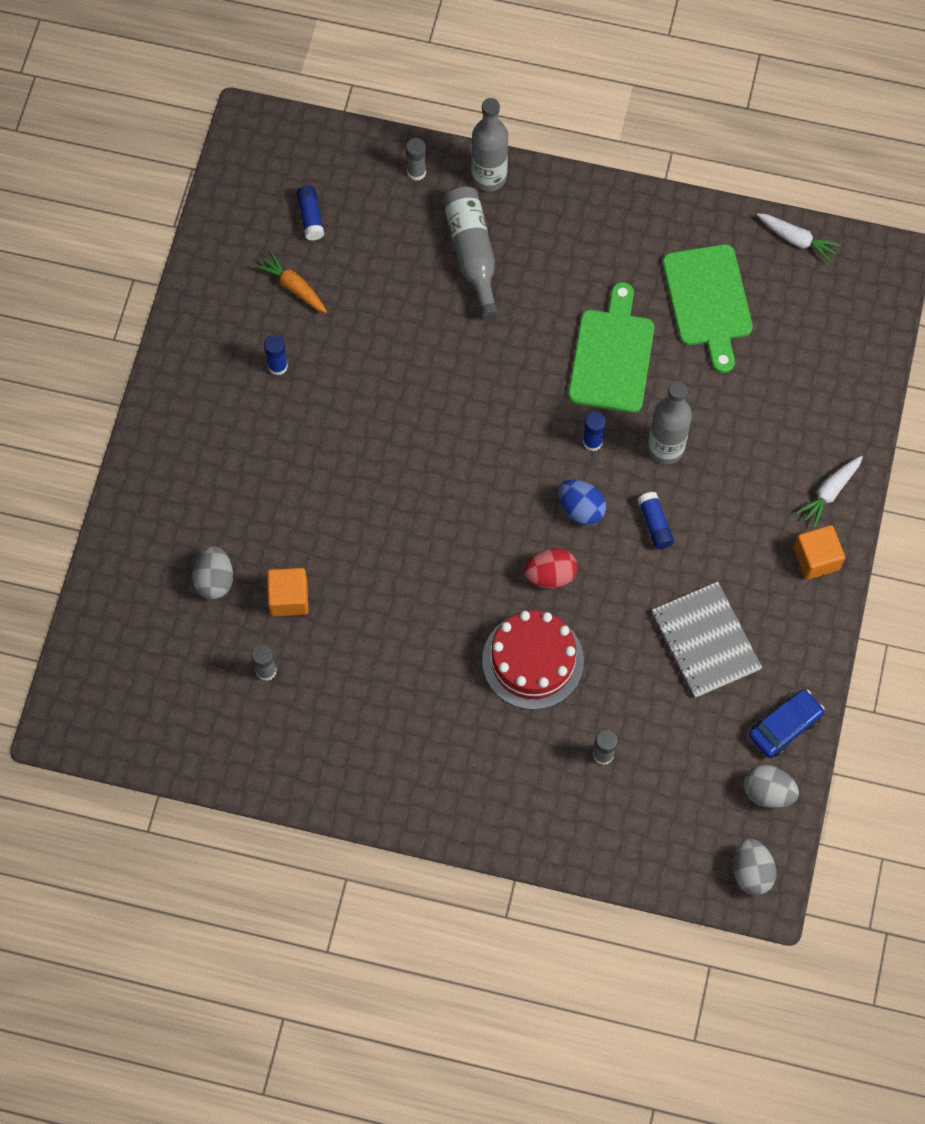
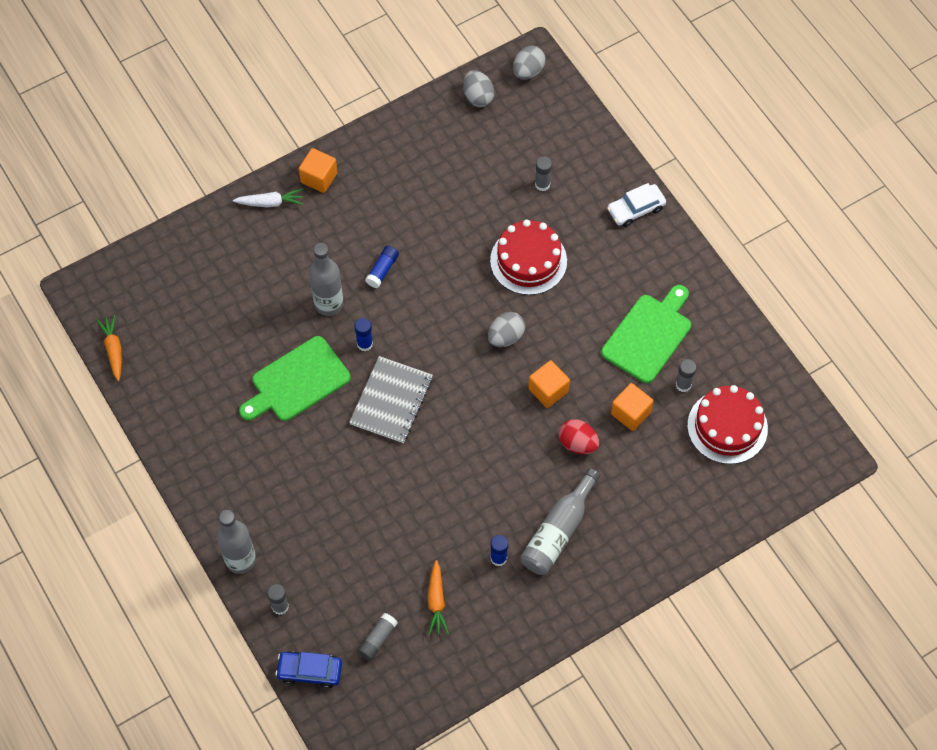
camera: 135 degrees left, 5 degrees down
grey egg [192,546,233,600] -> grey egg moved to [488,312,525,347]
blue glue stick [296,186,324,241] -> grey glue stick [358,613,398,660]
grey bottle [443,186,498,319] -> grey bottle moved to [520,468,600,575]
red egg [524,548,578,589] -> red egg moved to [559,419,599,454]
blue egg [558,480,606,526] -> none
grey notebook [652,582,762,698] -> grey notebook moved to [349,356,433,443]
green cutting board [663,244,753,373] -> green cutting board moved to [601,285,691,383]
blue car [749,689,825,758] -> blue car moved to [275,651,342,688]
white carrot [757,213,841,263] -> orange carrot [96,315,122,381]
none -> orange cube [528,360,570,408]
none -> white car [607,183,666,227]
none -> red cake [687,385,768,464]

